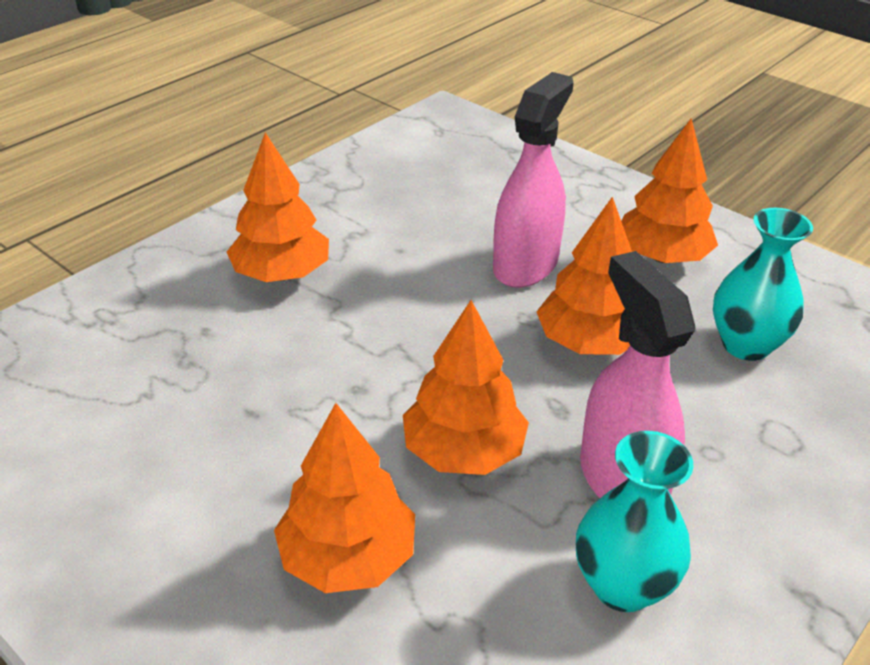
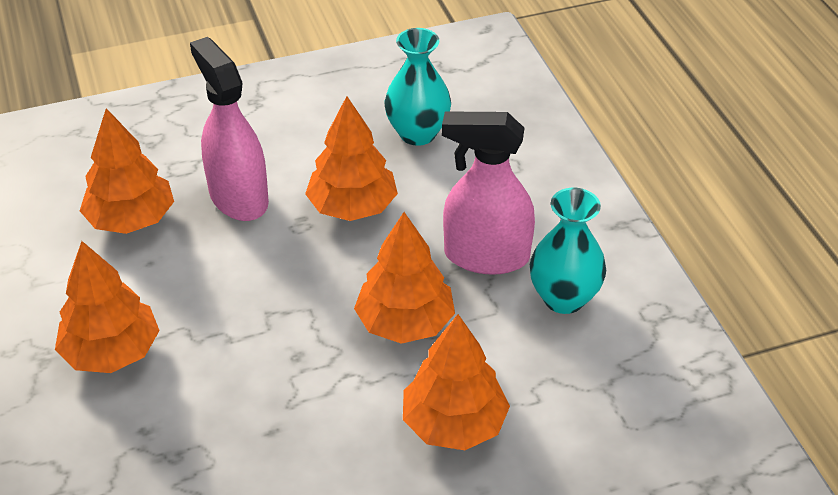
camera: 60 degrees left, 5 degrees up
orange tree [621,118,718,263] -> orange tree moved to [80,108,174,234]

